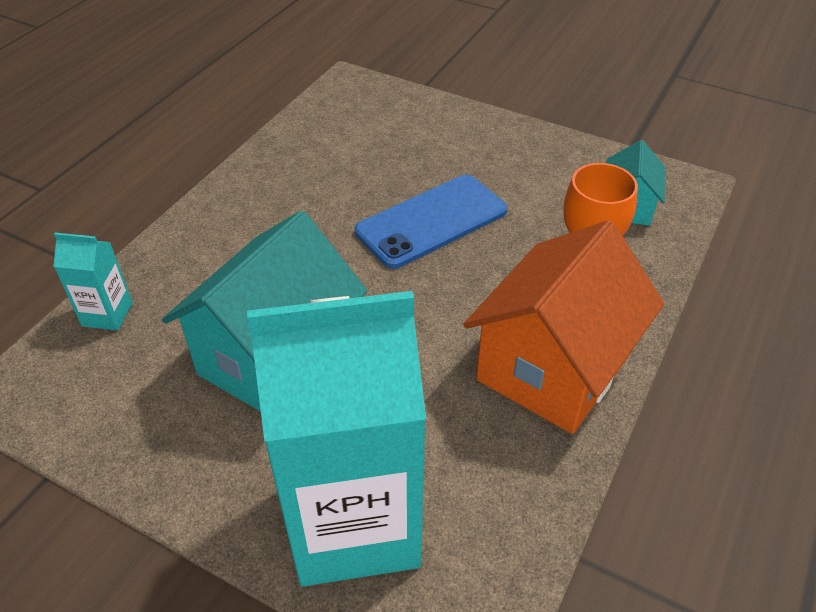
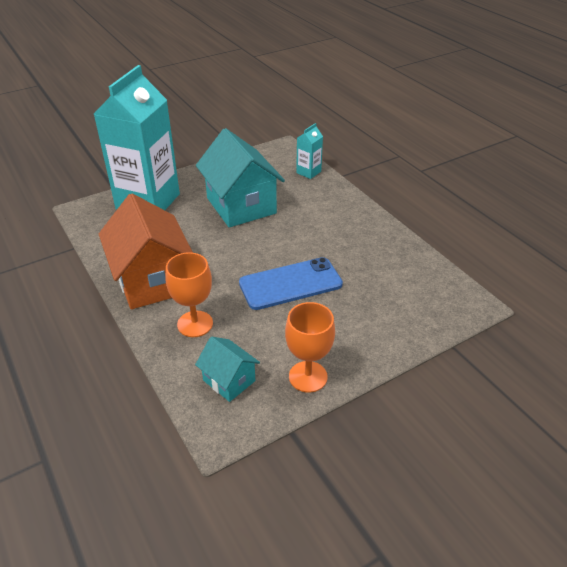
camera: 120 degrees right, 5 degrees down
blue phone [355,175,507,269] -> blue phone turned 75 degrees clockwise [239,257,343,310]
none -> orange goblet [285,302,335,393]

